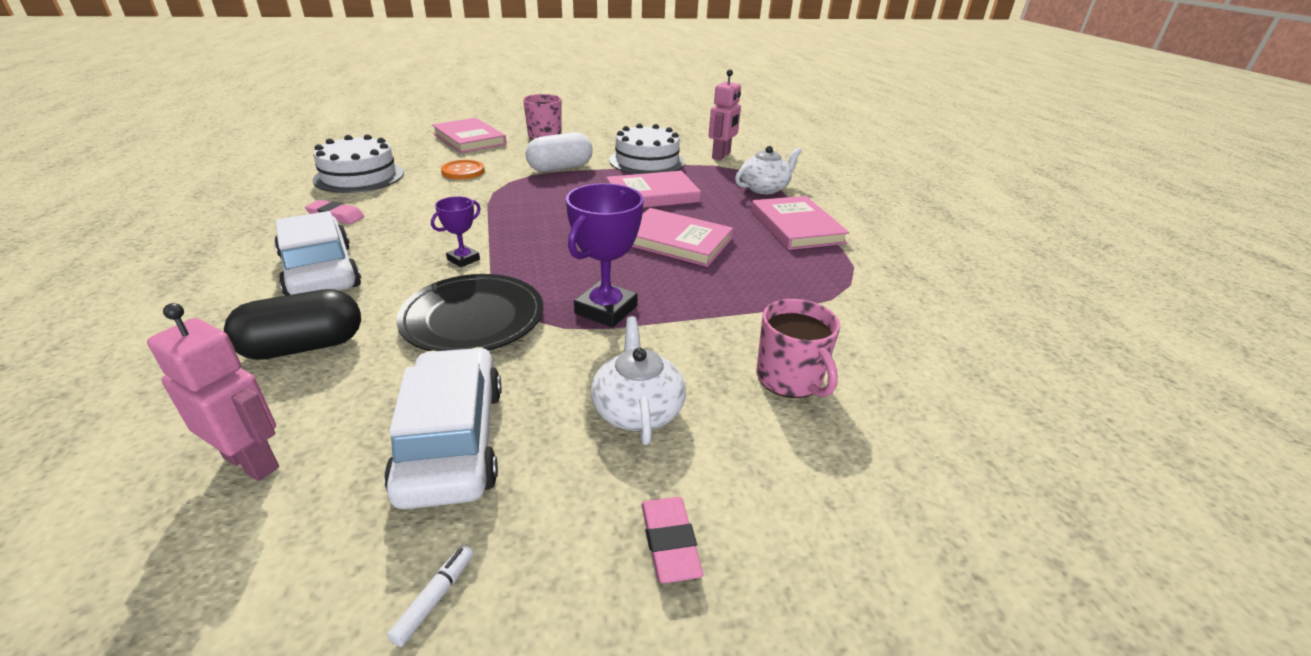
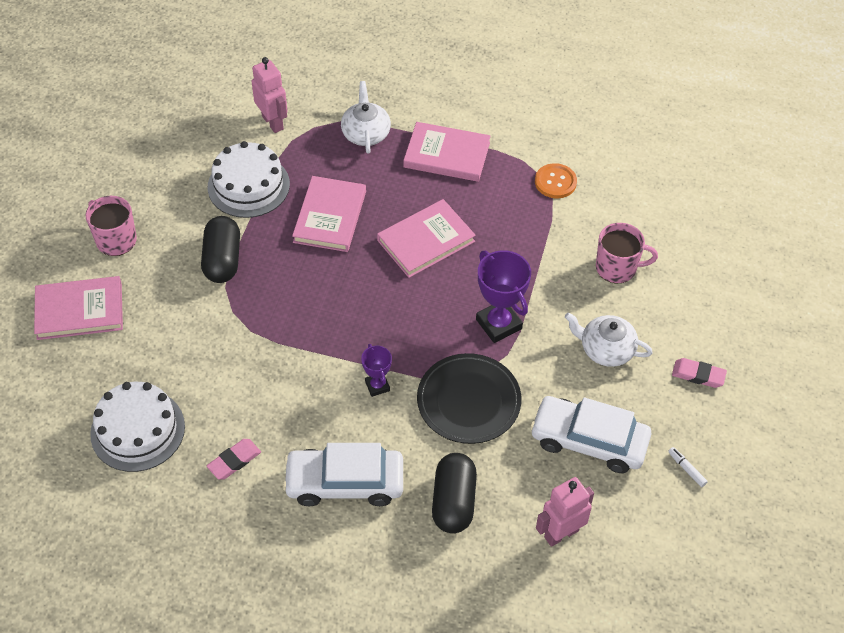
camera: 60 degrees left, 20 degrees up
orange button [441,160,485,179] -> orange button moved to [535,163,577,198]
white capsule [526,132,593,172] -> black capsule [201,216,240,283]

